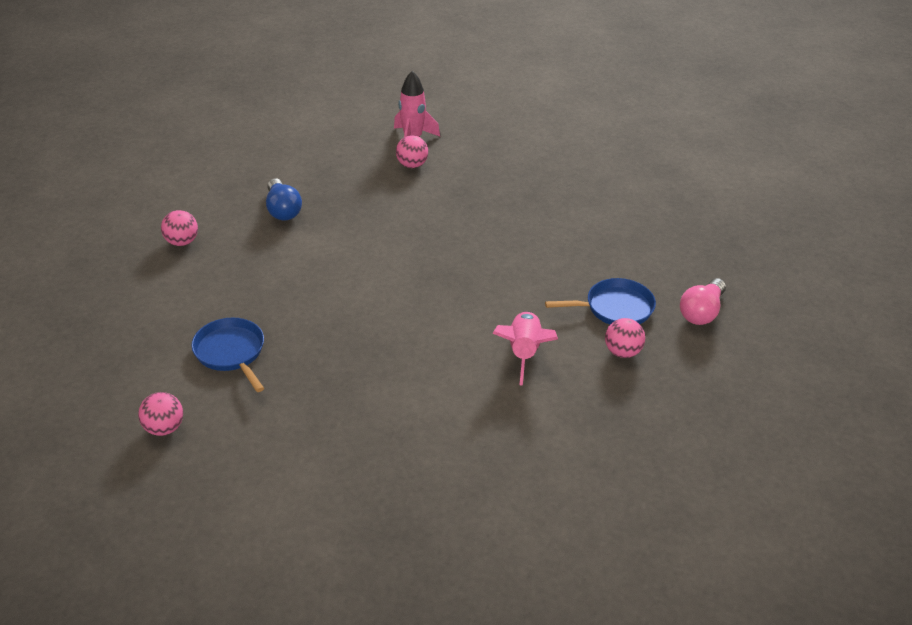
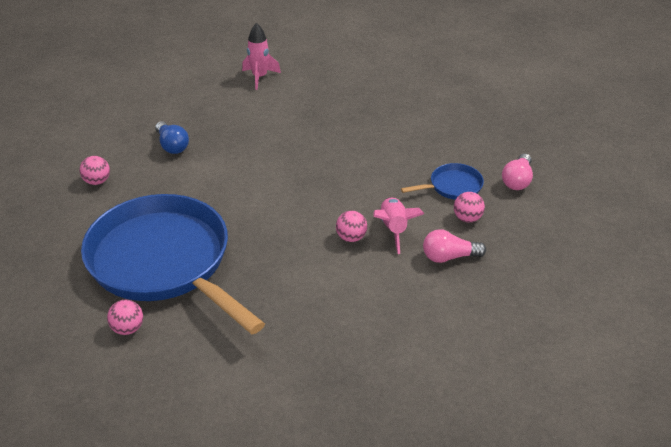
camera: 10 degrees left, 0 degrees up
blue pan [191,318,264,392] -> blue pan [81,194,265,334], size x2.49
pink ball [396,135,428,168] -> pink ball moved to [336,211,367,242]
none -> pink light bulb [423,229,486,263]

